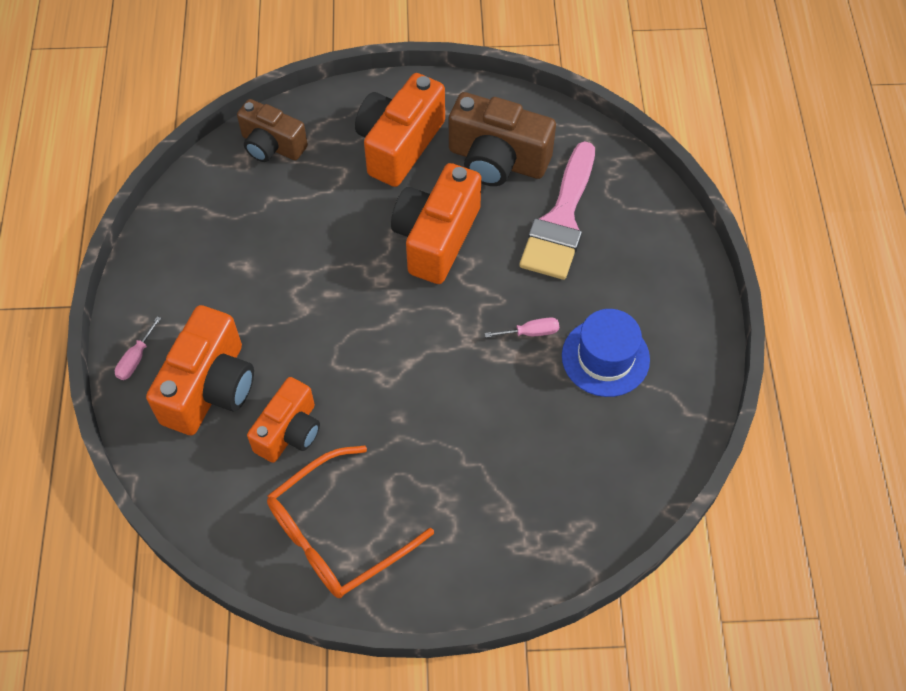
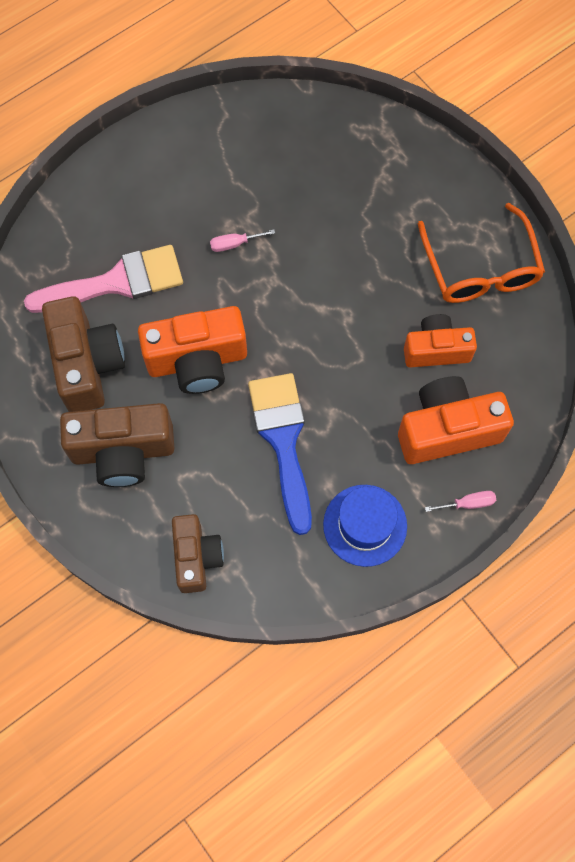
camera: 125 degrees left, 10 degrees up
orange glasses [267,446,434,598] -> orange glasses turned 60 degrees clockwise [418,203,545,303]
orange camera [355,73,445,187] -> brown camera [60,403,174,487]
pink screwdriver [485,317,559,338] -> pink screwdriver turned 60 degrees counterclockwise [210,230,275,252]
blue hat [562,309,650,397] -> blue hat moved to [323,485,407,567]
none -> blue brush [248,373,312,535]

